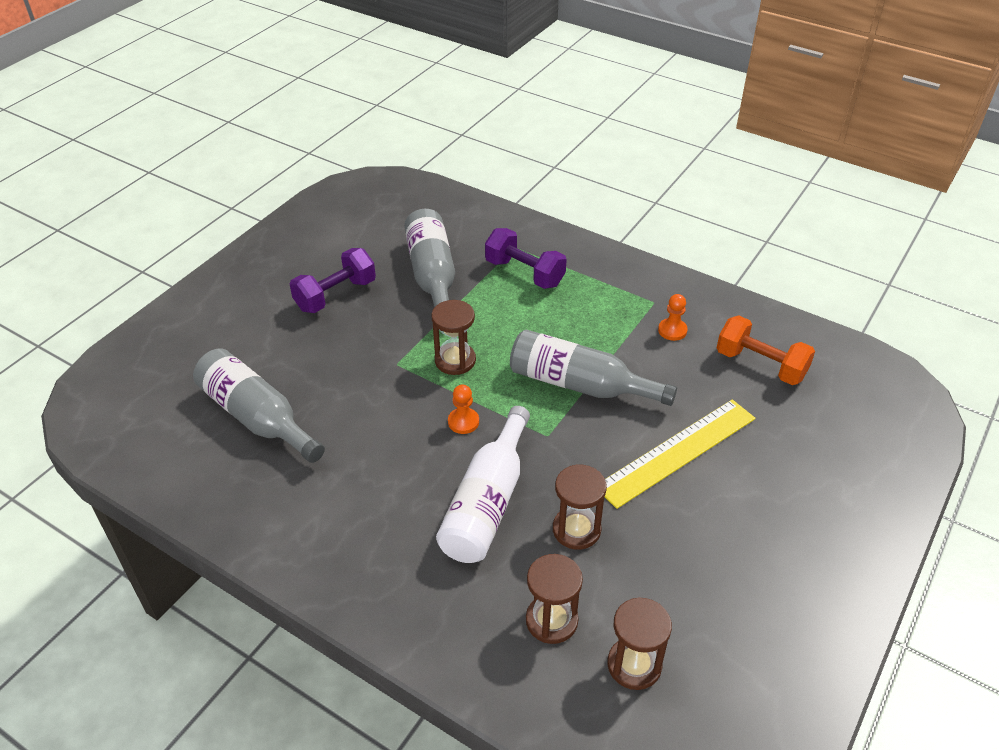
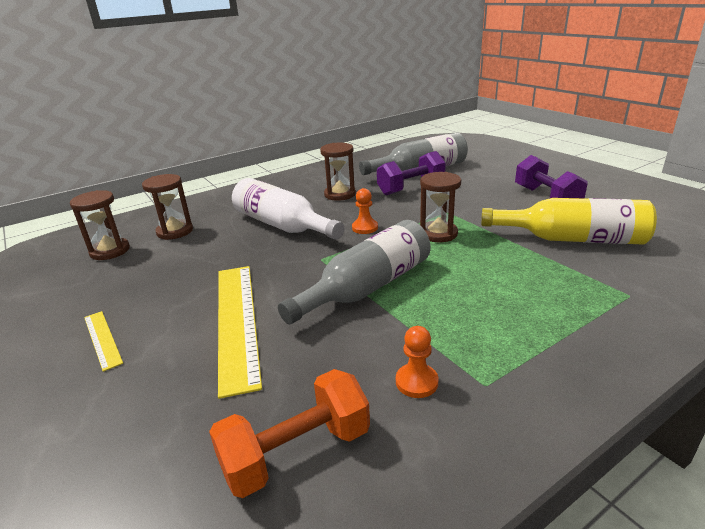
camera: 115 degrees right, 15 degrees down
grey bottle [404,209,455,308] -> yellow bottle [481,198,657,245]
purple dumbbell [485,228,567,289] -> purple dumbbell moved to [377,151,446,195]
brown hourglass [553,464,607,550] -> brown hourglass moved to [320,143,356,201]
none -> yellow ruler [84,311,123,372]

